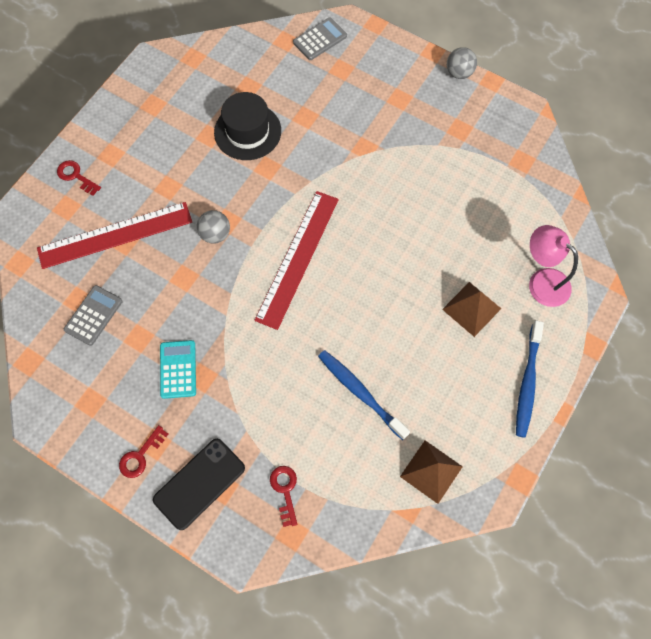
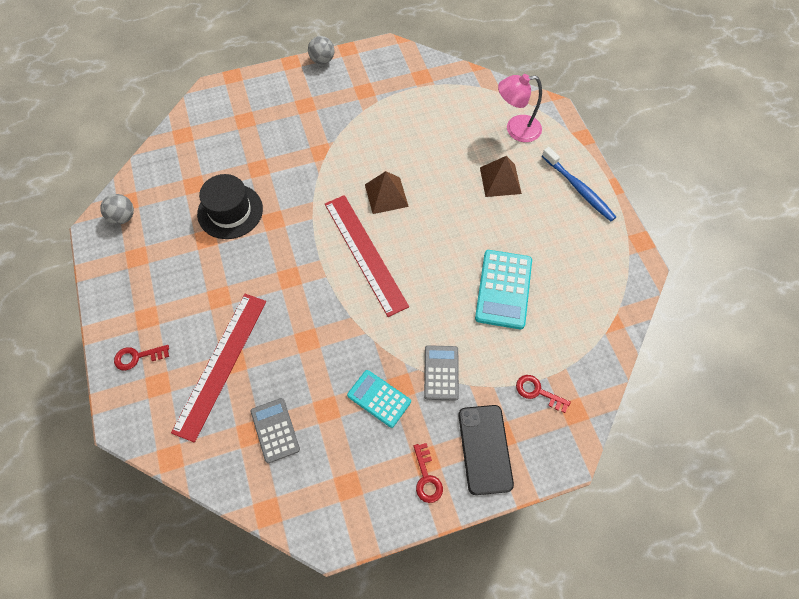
camera: 50 degrees left, 5 degrees down
grey ball [197,210,230,244] -> grey ball moved to [100,194,134,225]
grey calculator [293,18,347,60] -> grey calculator moved to [424,345,459,401]
blue toothbrush [318,350,410,440] -> turquoise calculator [475,250,532,329]
brown pyramid [400,440,463,504] -> brown pyramid moved to [365,171,409,214]

